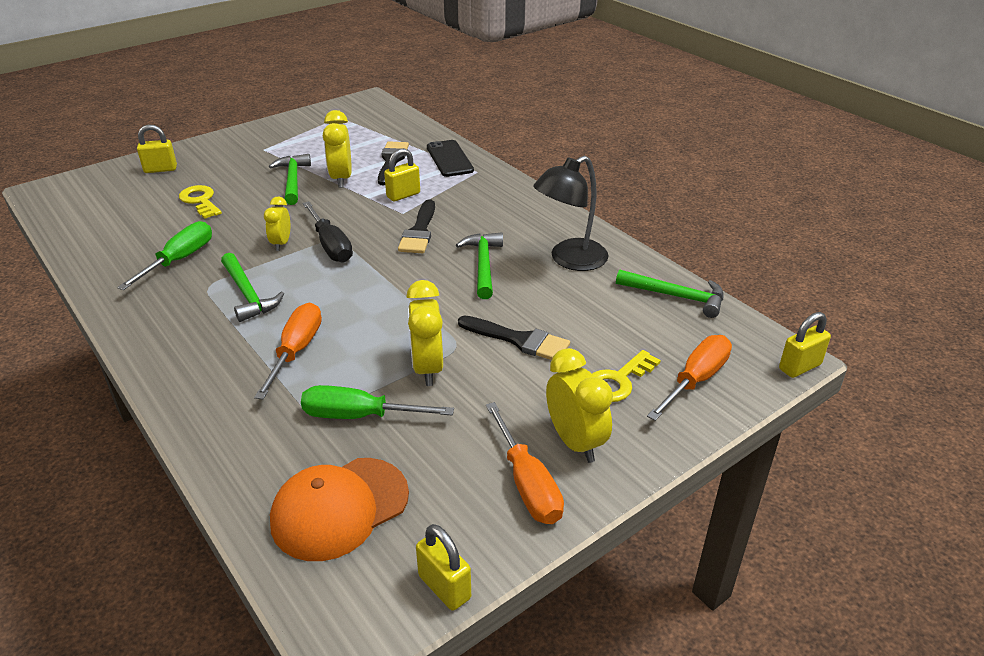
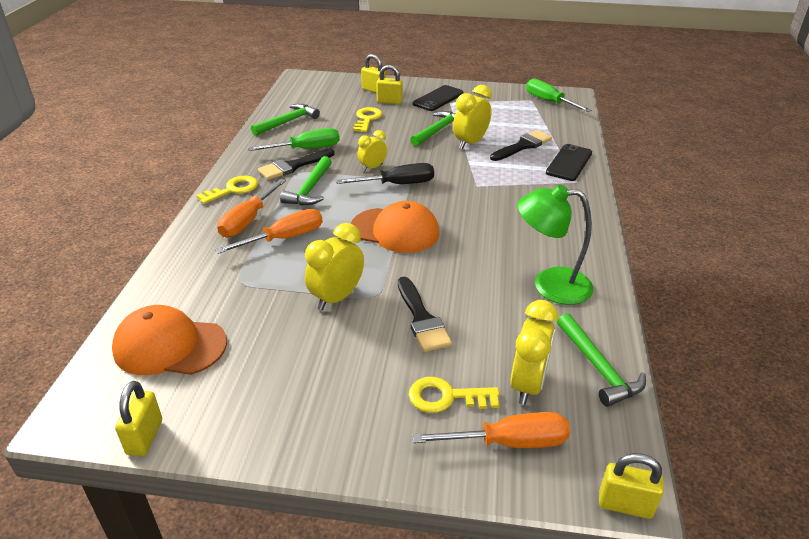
camera: 45 degrees right, 0 degrees up
green screwdriver [301,385,454,419] -> green screwdriver moved to [526,78,592,112]
black screwdriver [303,202,353,263] -> black screwdriver turned 120 degrees counterclockwise [336,163,434,184]
yellow padlock [384,148,420,201] -> yellow padlock moved to [377,65,403,104]
black brush [398,199,435,253] -> black brush moved to [258,149,335,180]
green hammer [456,232,503,299] -> green hammer moved to [251,104,320,136]
orange screwdriver [486,402,564,524] -> orange screwdriver moved to [217,179,286,238]
black lamp [533,156,609,271] -> green lamp [517,184,593,305]
yellow clock [546,348,613,463] -> yellow clock moved to [511,300,558,405]
none -> yellow key [196,176,258,204]
none -> orange cap [351,201,440,253]
none -> black phone [413,85,464,111]

